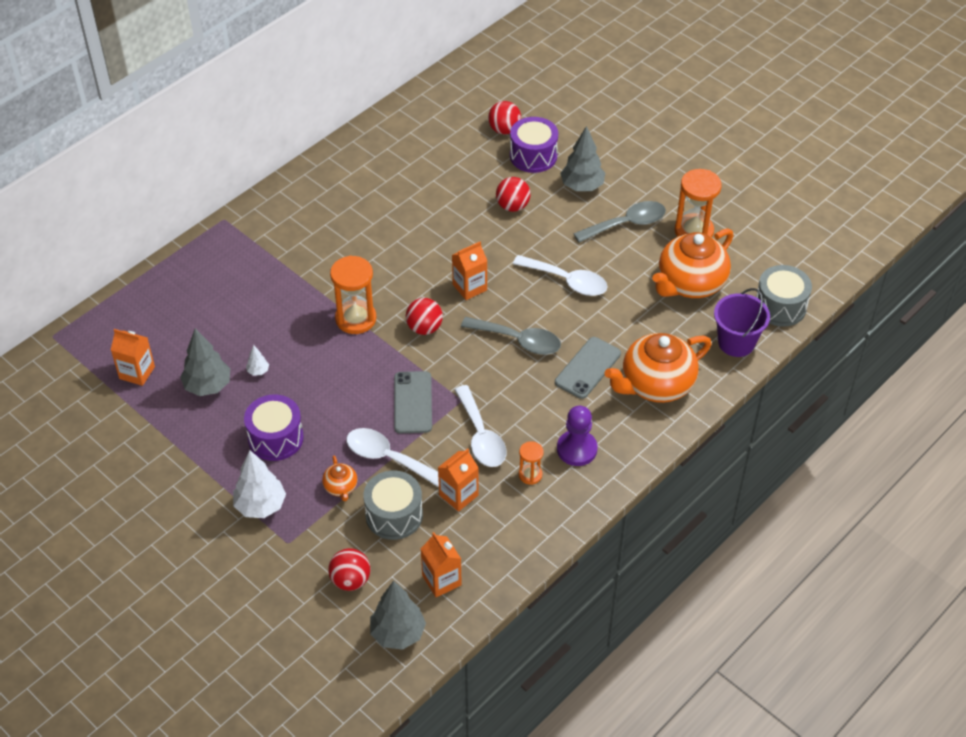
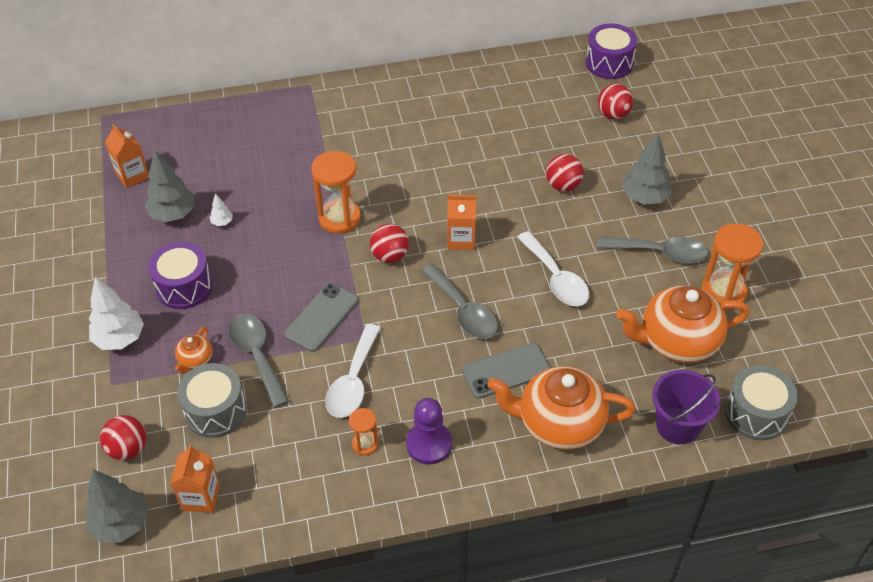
camera: 35 degrees right, 0 degrees up
white spoon [346,428,439,487] -> grey spoon [229,313,289,408]
orange carton [438,449,479,512] -> none
purple drum [510,117,558,173] -> purple drum moved to [586,23,637,79]

